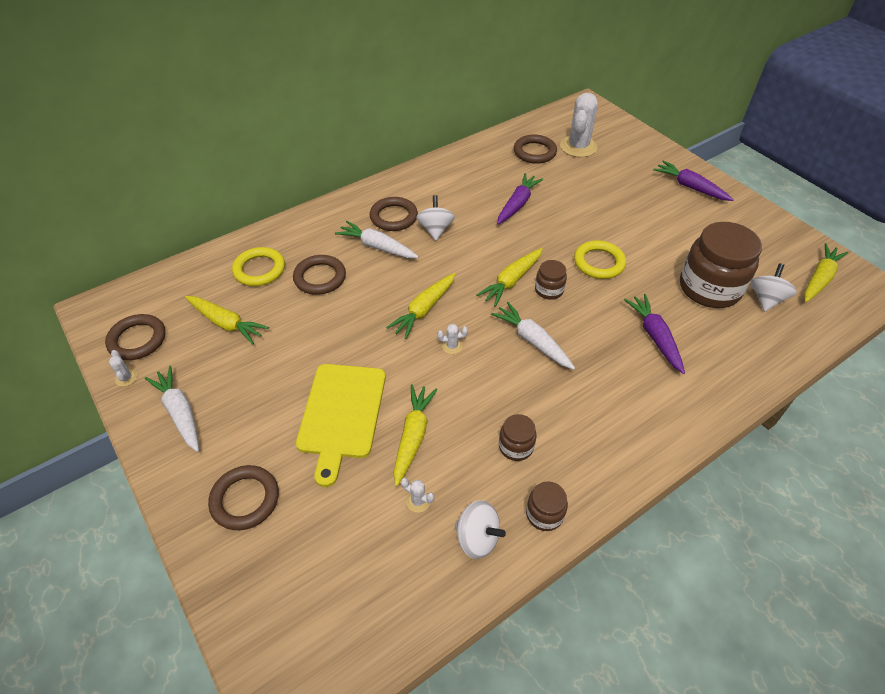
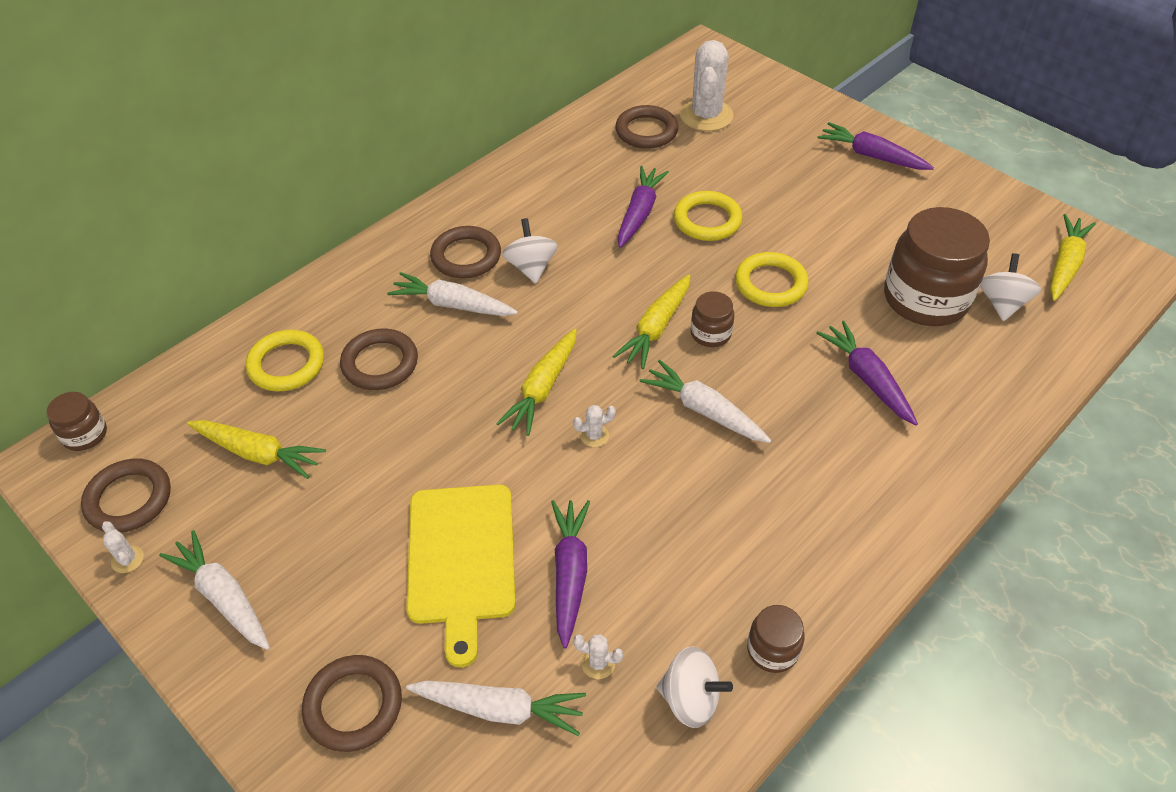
camera: 10 degrees left, 0 degrees up
yellow carrot [394,384,438,487] -> purple carrot [551,500,590,649]
brown jar [499,414,537,461] -> brown jar moved to [46,392,107,451]
none -> white carrot [406,681,586,736]
none -> yellow ring [674,191,743,241]

